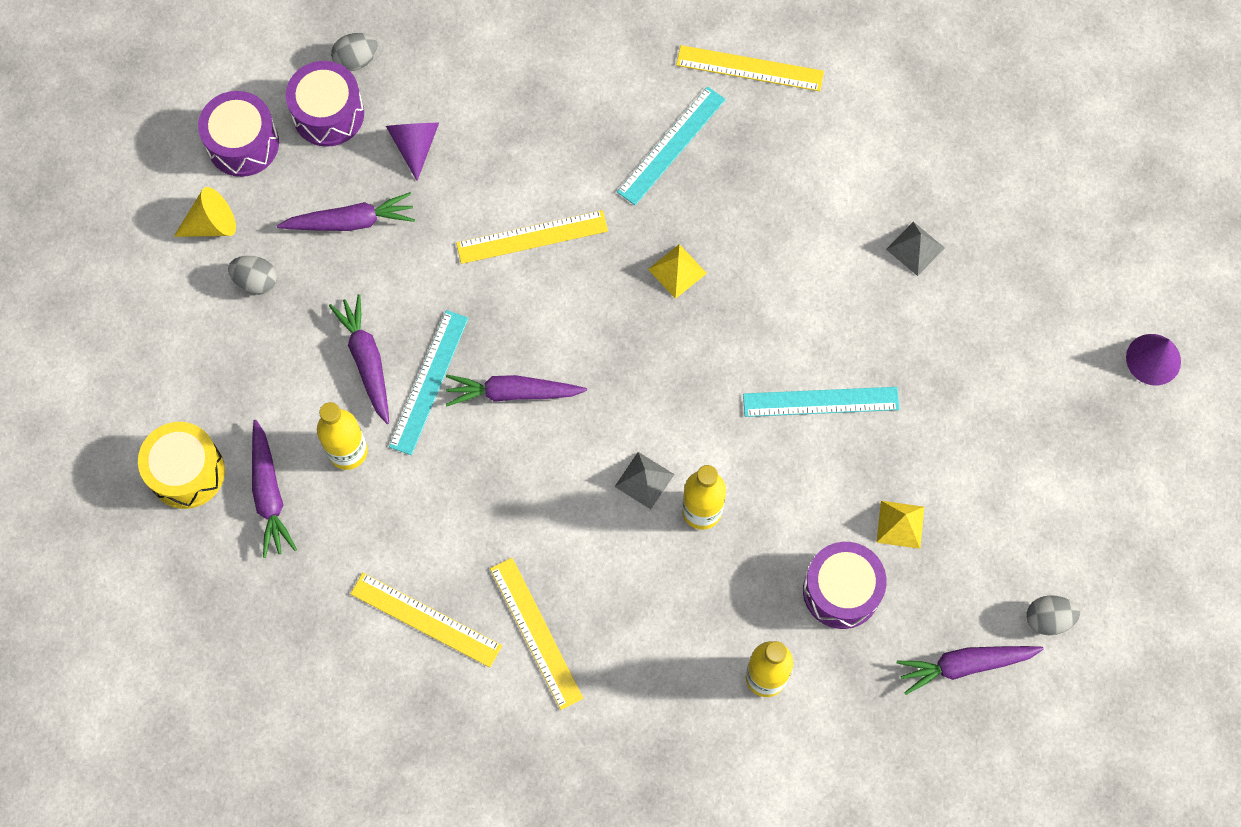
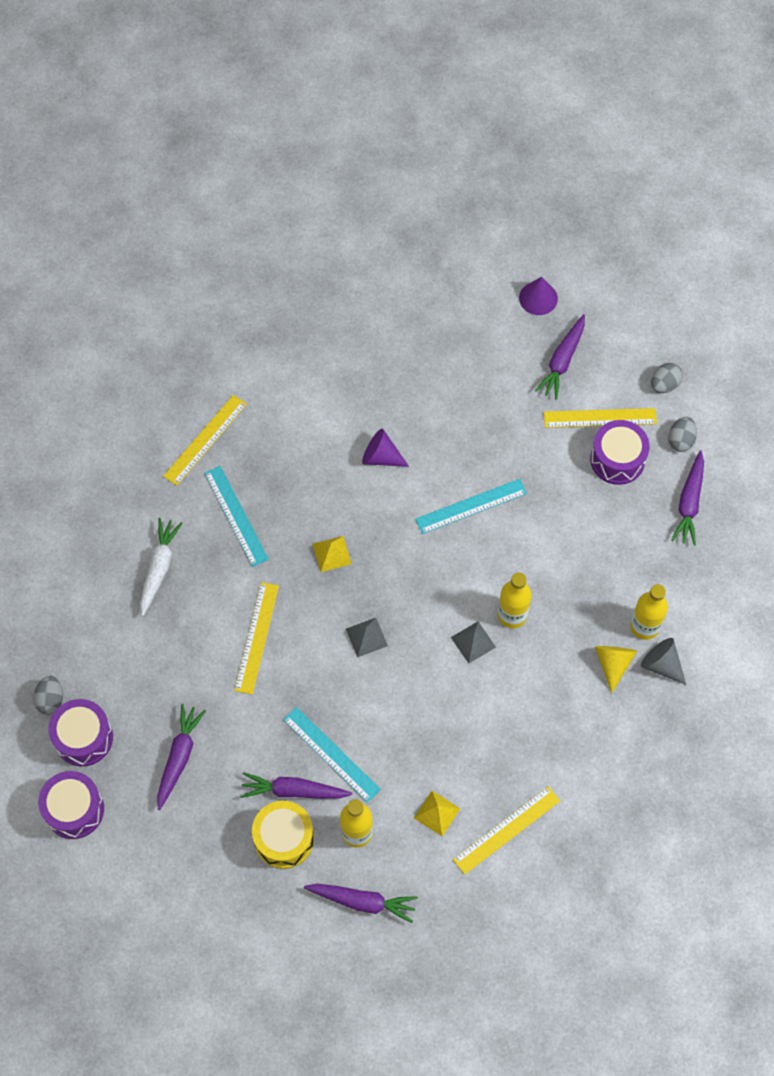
camera: 65 degrees left, 5 degrees down
yellow drum [138,422,225,509] -> yellow drum moved to [252,801,314,869]
yellow cone [174,187,236,237] -> yellow cone moved to [595,646,637,693]
grey egg [228,256,277,295] -> grey egg moved to [651,363,683,393]
purple cone [386,123,439,181] -> purple cone moved to [362,428,409,467]
purple carrot [446,375,587,406] -> purple carrot moved to [535,314,585,400]
yellow ruler [490,558,583,710] -> yellow ruler moved to [544,408,657,428]
turquoise ruler [743,387,899,417] -> turquoise ruler turned 45 degrees clockwise [415,479,527,534]
purple drum [803,542,887,629] -> purple drum moved to [590,420,650,485]
yellow pyramid [876,501,924,549] -> yellow pyramid moved to [414,791,460,836]
grey pyramid [886,222,945,276] -> grey pyramid moved to [346,618,388,657]
none -> white carrot [140,518,183,616]
none -> grey cone [641,638,686,685]

